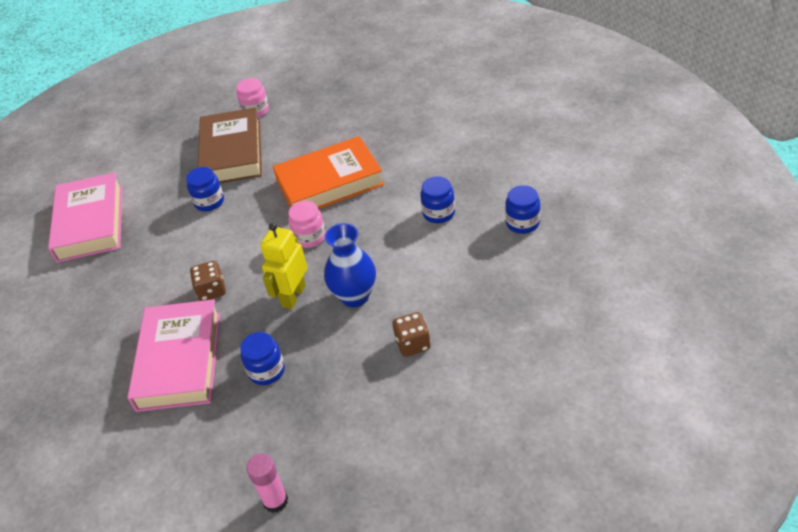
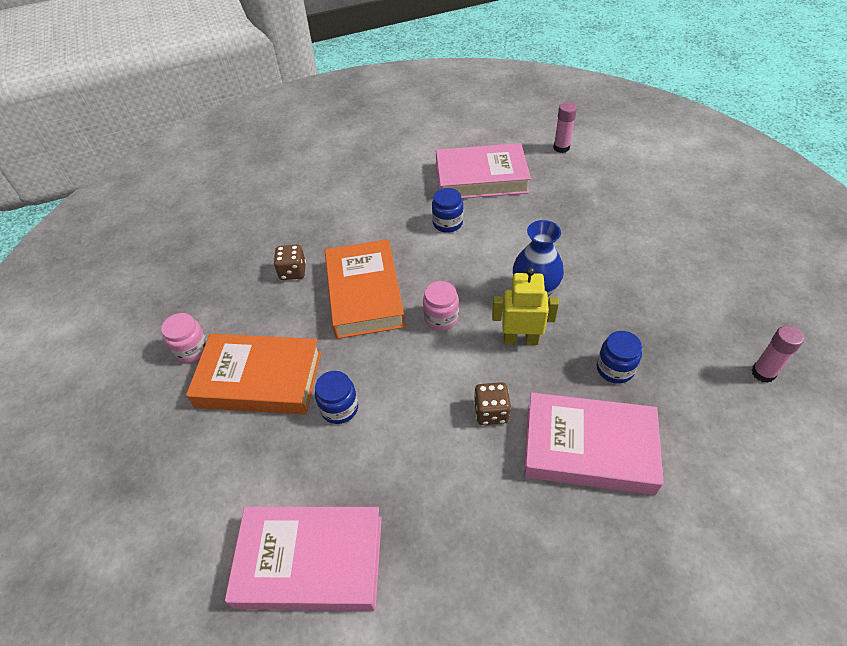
camera: 80 degrees left, 5 degrees up
brown book [198,108,262,183] -> orange book [186,334,321,415]
yellow robot [260,223,307,309] -> yellow robot turned 150 degrees clockwise [492,267,559,345]
brown dice [393,312,431,357] -> brown dice moved to [274,245,306,280]
blue jar [505,185,540,234] -> pink book [436,143,531,199]
none -> pink glue stick [553,102,577,153]

